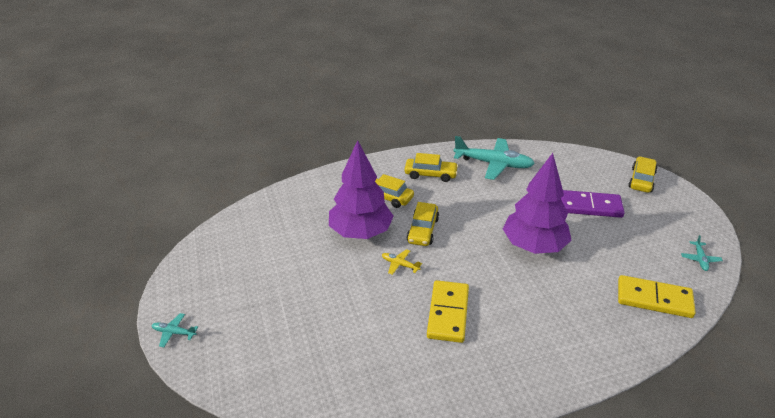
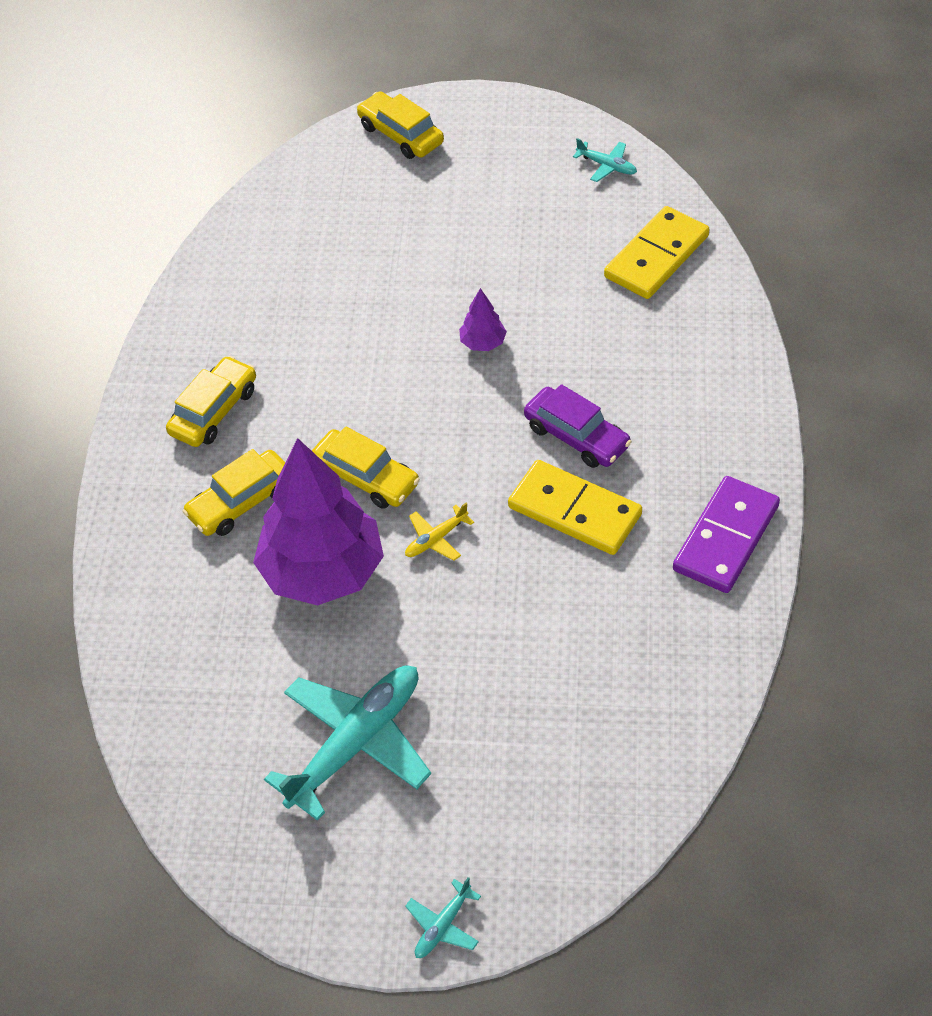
camera: 65 degrees left, 15 degrees up
turquoise plane [454,136,535,180] -> turquoise plane moved to [264,665,431,821]
purple tree [503,153,572,254] -> purple tree [459,288,507,351], size x0.41
purple domino [561,190,625,218] -> purple domino moved to [673,476,780,593]
none -> purple car [524,384,632,468]

